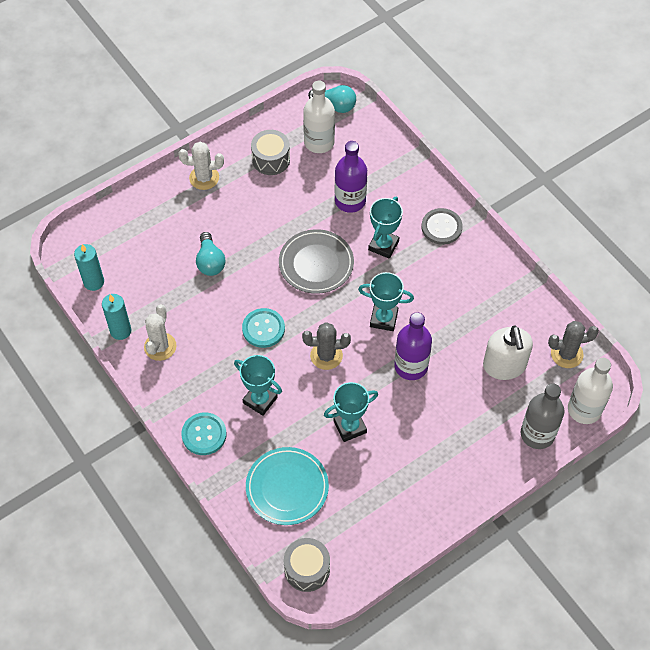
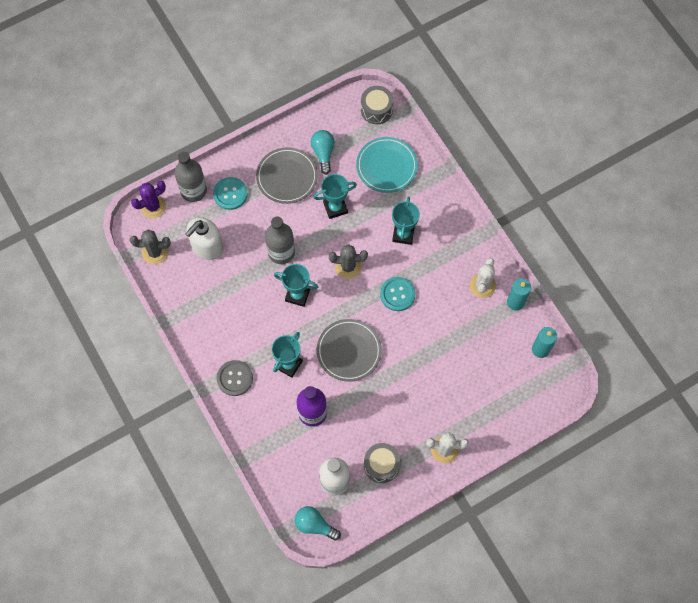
camera: 175 degrees left, 10 degrees up
turquoise button [181,412,227,455] -> turquoise button moved to [213,177,248,210]
turquoise light bulb [196,232,226,276] -> turquoise light bulb moved to [311,130,335,175]
turquoise trophy [234,355,282,416] -> turquoise trophy turned 60 degrees clockwise [392,197,420,245]
purple bottle [394,312,432,380] -> grey bottle [265,217,295,264]
white soap dispenser [483,325,533,380] -> white soap dispenser turned 135 degrees counterclockwise [185,217,223,260]
white bottle [568,358,613,424] -> purple cactus [131,181,166,218]
none -> grey plate [256,147,318,204]

